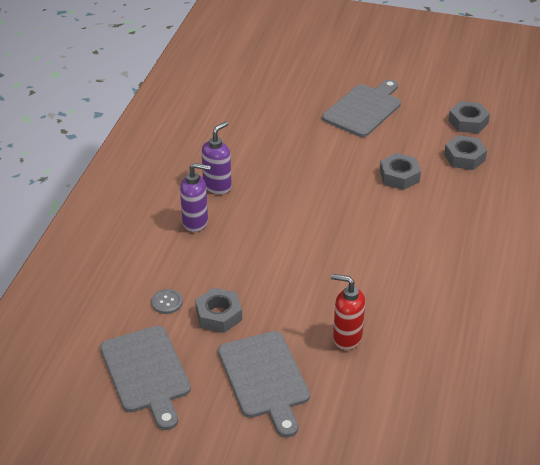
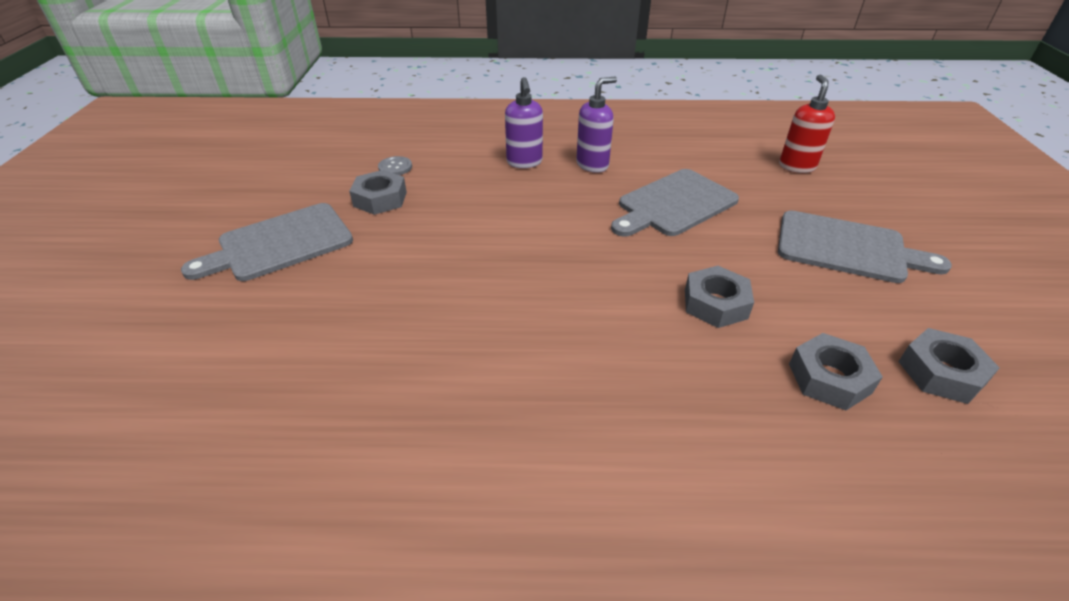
camera: 75 degrees right, 0 degrees up
grey cutting board [100,326,191,430] -> grey cutting board moved to [611,169,739,237]
purple soap dispenser [202,121,231,194] -> purple soap dispenser turned 60 degrees counterclockwise [576,77,617,173]
red soap dispenser [331,274,365,350] -> red soap dispenser moved to [779,75,835,173]

